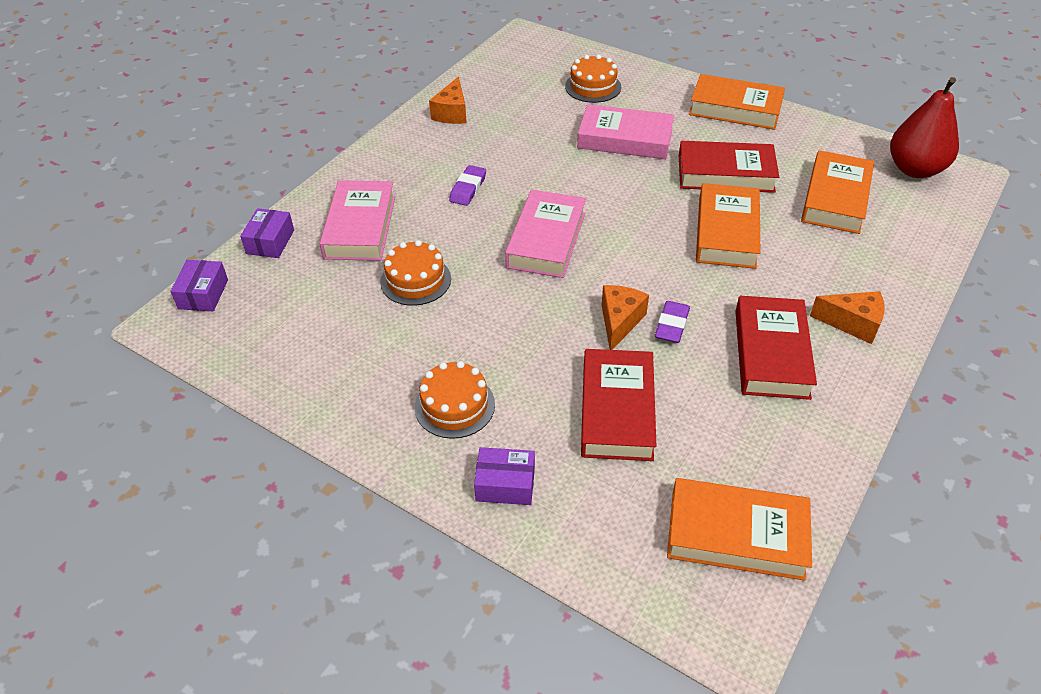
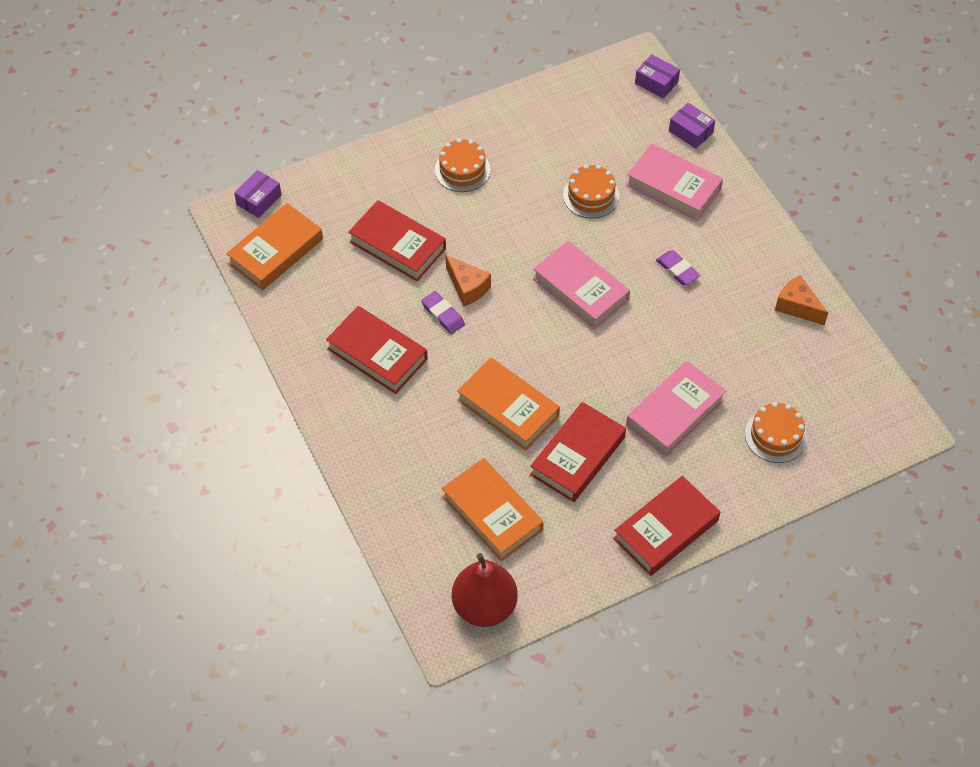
camera: 120 degrees right, 10 degrees up
purple box [474,447,535,505] -> purple box moved to [234,170,282,218]
orange book [689,74,785,130] -> red book [613,476,720,576]
orange cheese [810,291,884,344] -> none

